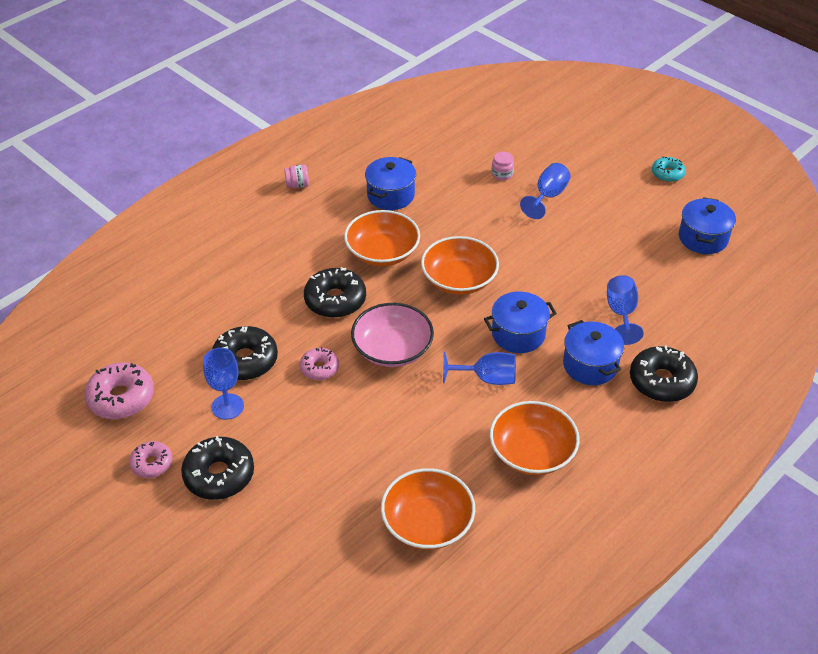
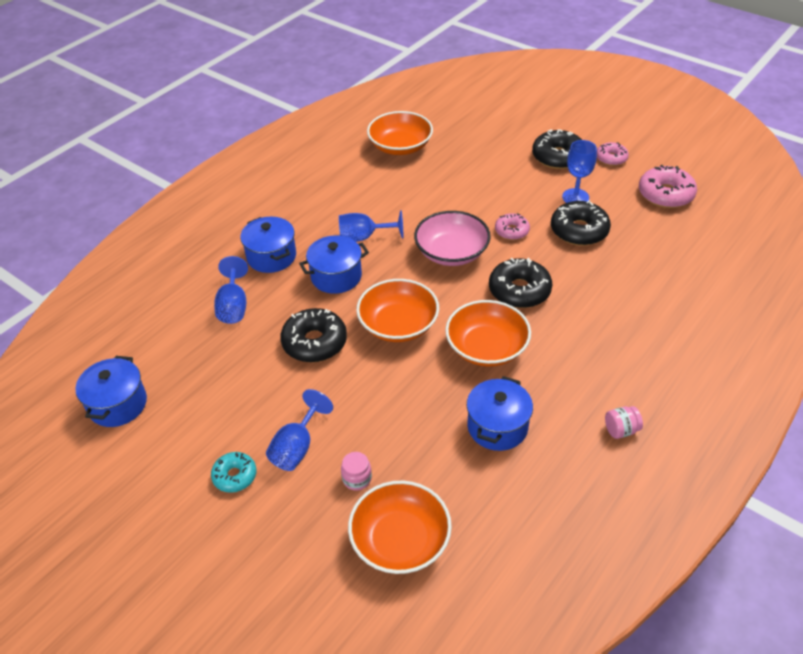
camera: 175 degrees right, 0 degrees up
orange bowl [490,401,580,475] -> orange bowl moved to [348,480,452,574]
black donut [630,346,698,402] -> black donut moved to [280,308,347,363]
turquoise donut [652,156,686,182] -> turquoise donut moved to [211,452,256,493]

